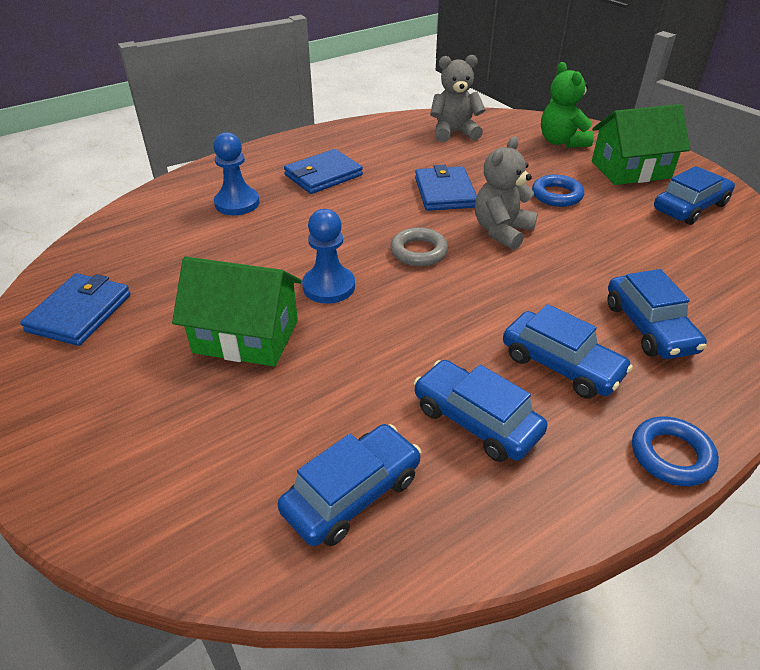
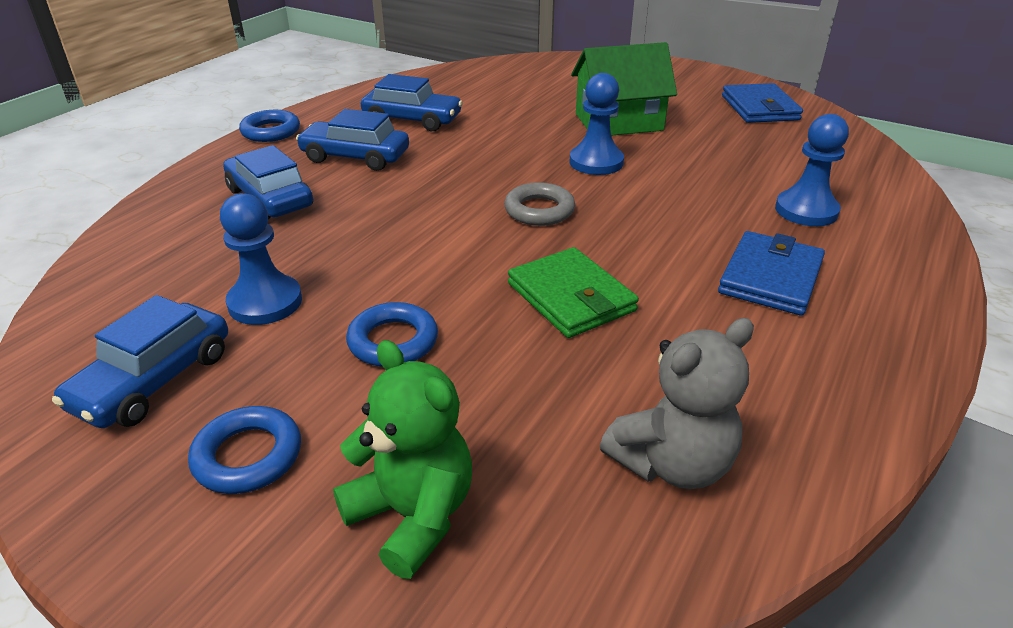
camera: 155 degrees right, 5 degrees down
blue car [277,424,421,546] -> none
blue wallet [415,165,477,211] -> green wallet [508,247,639,338]
grey teddy bear [475,136,538,250] -> none
green house [592,104,690,185] -> blue ring [188,406,301,494]
none -> blue pawn [220,193,302,325]

